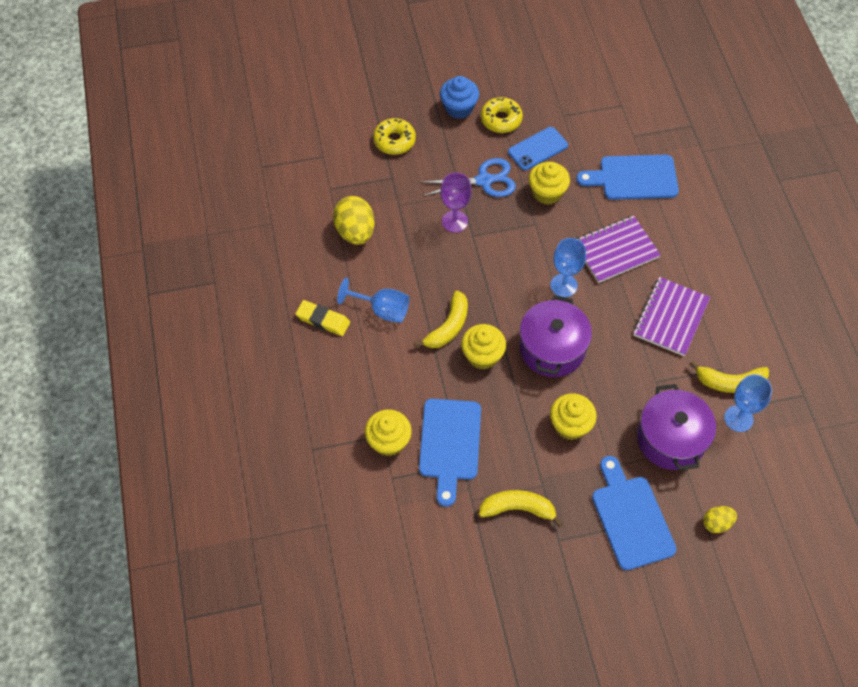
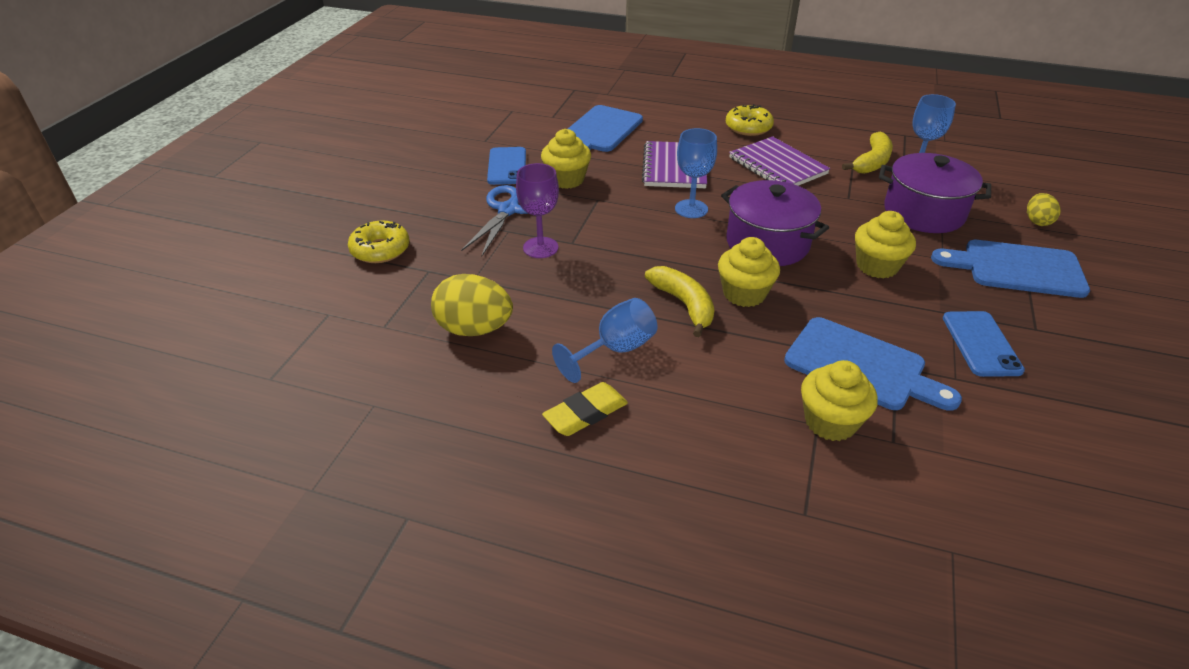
camera: 60 degrees left, 20 degrees down
blue cupcake [440,76,479,119] -> none
yellow banana [479,490,563,527] -> blue phone [943,311,1025,377]
yellow donut [481,97,523,133] -> yellow donut moved to [726,104,774,136]

